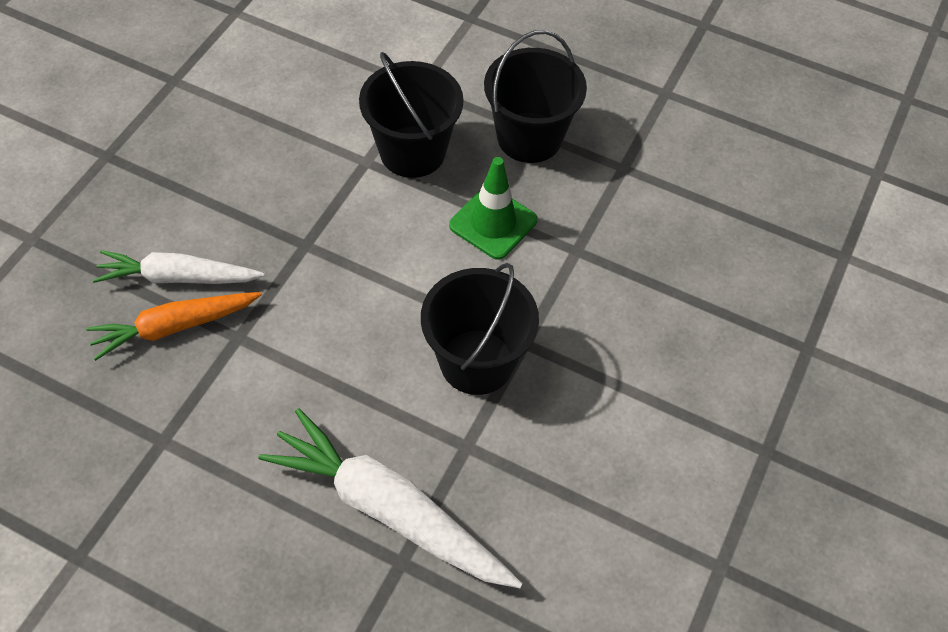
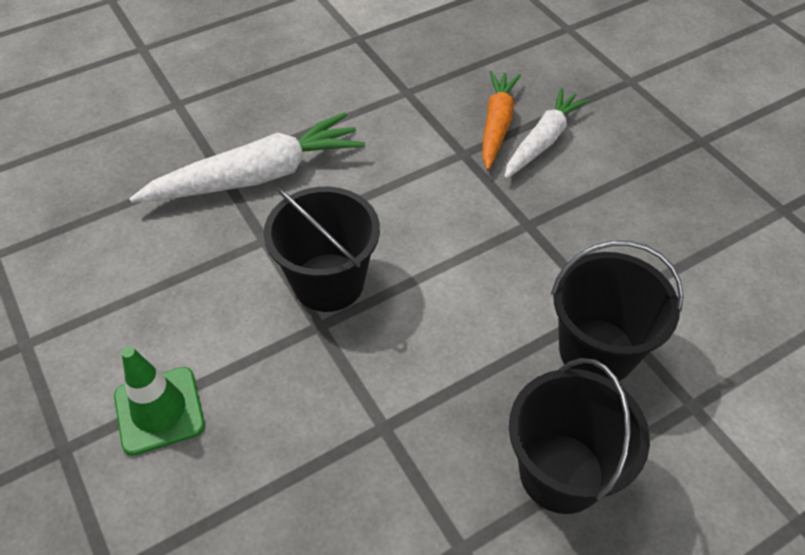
camera: 125 degrees right, 5 degrees down
green traffic cone [449,157,537,260] -> green traffic cone moved to [114,347,205,456]

